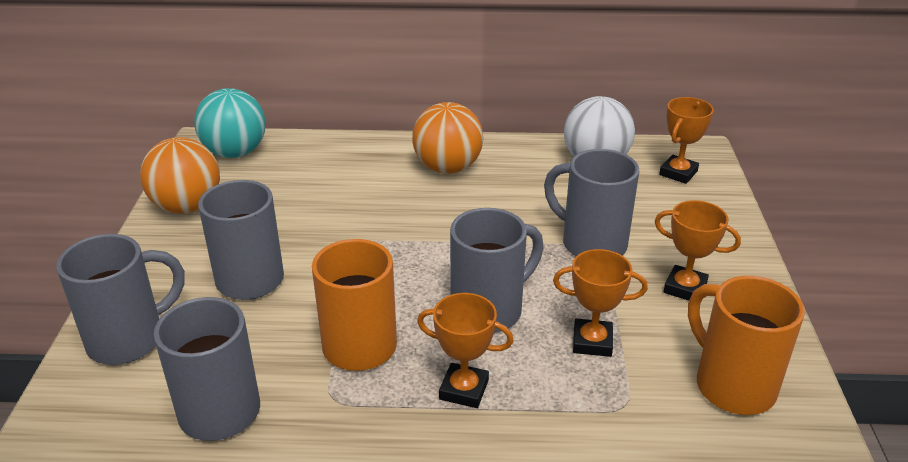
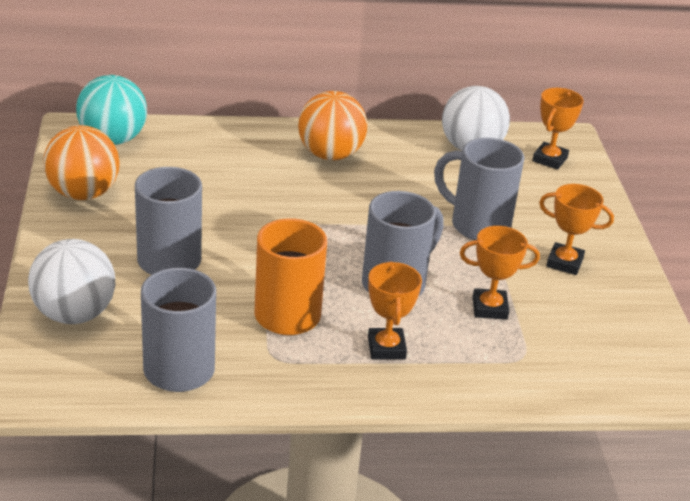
camera: 10 degrees left, 0 degrees up
grey mug [56,234,185,365] -> white ball [28,239,115,324]
orange trophy [417,293,514,408] -> orange trophy turned 75 degrees clockwise [368,262,422,359]
orange mug [688,276,805,415] -> none

